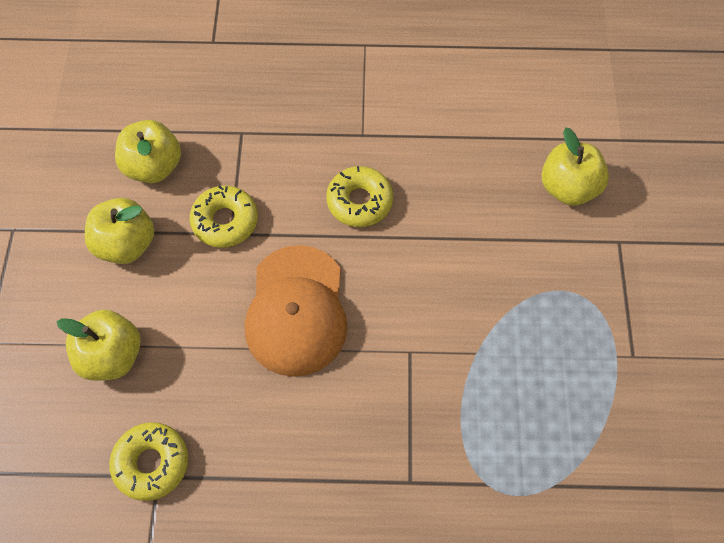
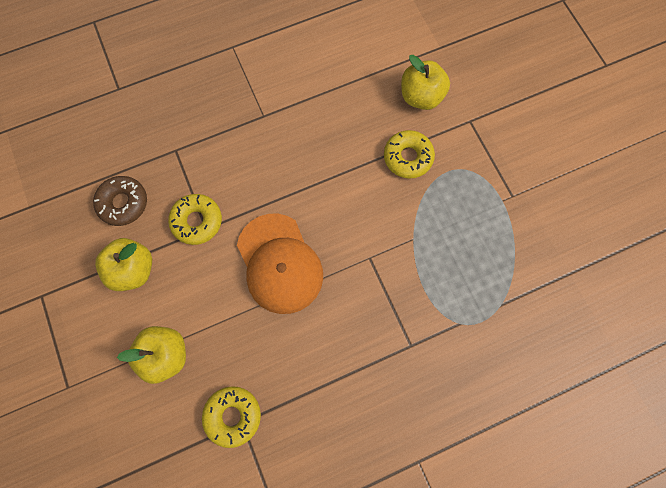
camera: 25 degrees left, 10 degrees up
yellow apple [115,120,181,183] -> brown donut [93,176,147,226]
yellow donut [326,166,393,227] -> yellow donut moved to [384,130,435,179]

